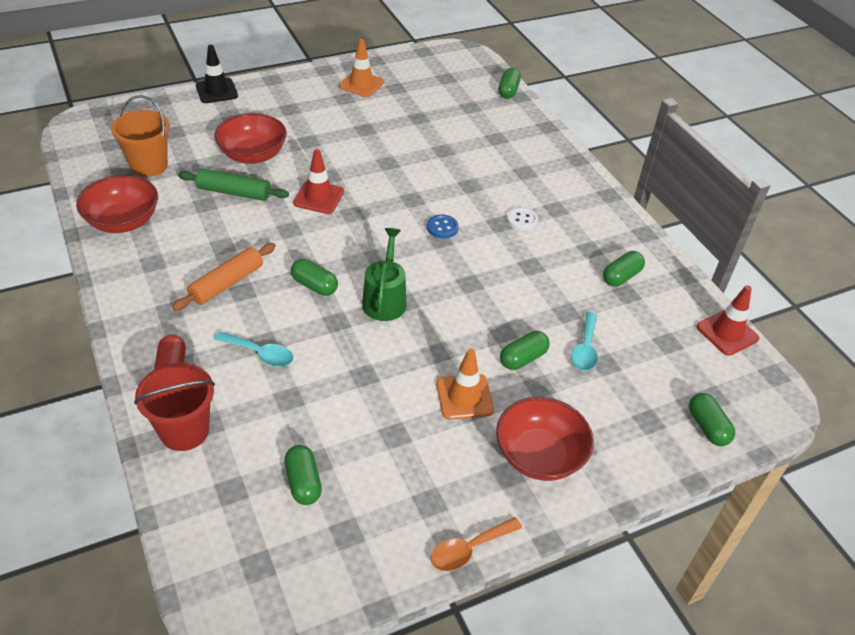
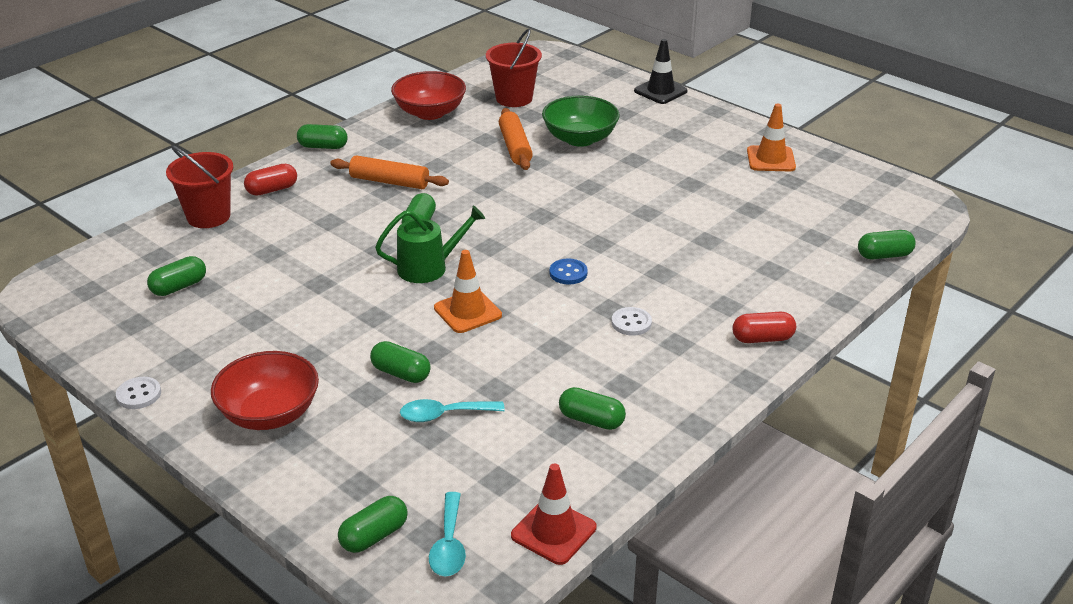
camera: 70 degrees right, 10 degrees down
orange bucket [111,95,170,177] -> red bucket [486,29,542,107]
green rolling pin [178,169,289,201] -> orange rolling pin [499,108,533,170]
red bowl [214,113,287,164] -> green bowl [542,95,620,147]
turquoise spoon [214,331,294,367] -> turquoise spoon moved to [429,492,466,577]
red traffic cone [293,149,344,214] -> none
orange spoon [431,517,522,571] -> white button [116,377,161,409]
orange traffic cone [436,349,494,420] -> orange traffic cone moved to [434,250,502,333]
none -> green capsule [297,124,348,149]
none -> red capsule [732,312,796,343]

